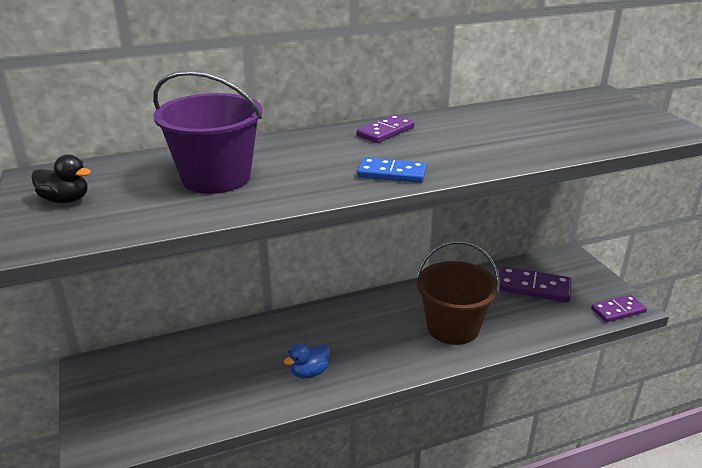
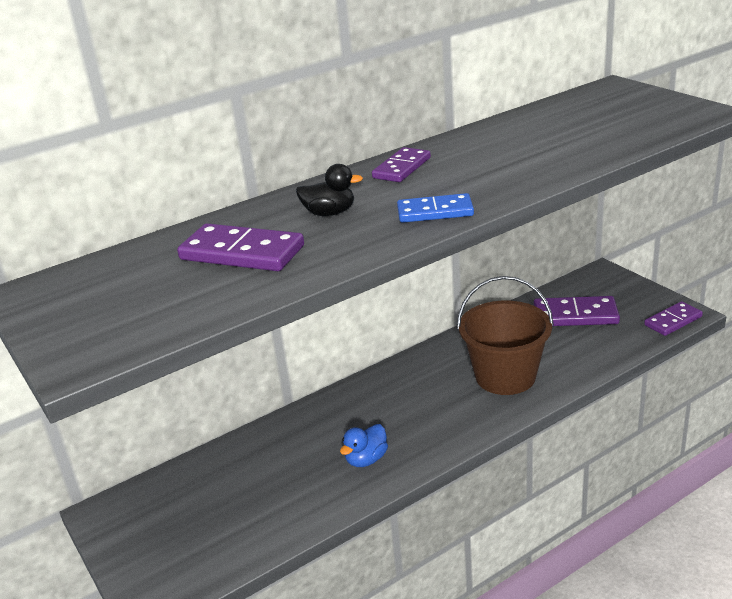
camera: 10 degrees left, 0 degrees up
black duck [31,154,91,203] -> black duck moved to [296,164,363,216]
purple bucket [153,71,262,194] -> purple domino [177,223,304,271]

